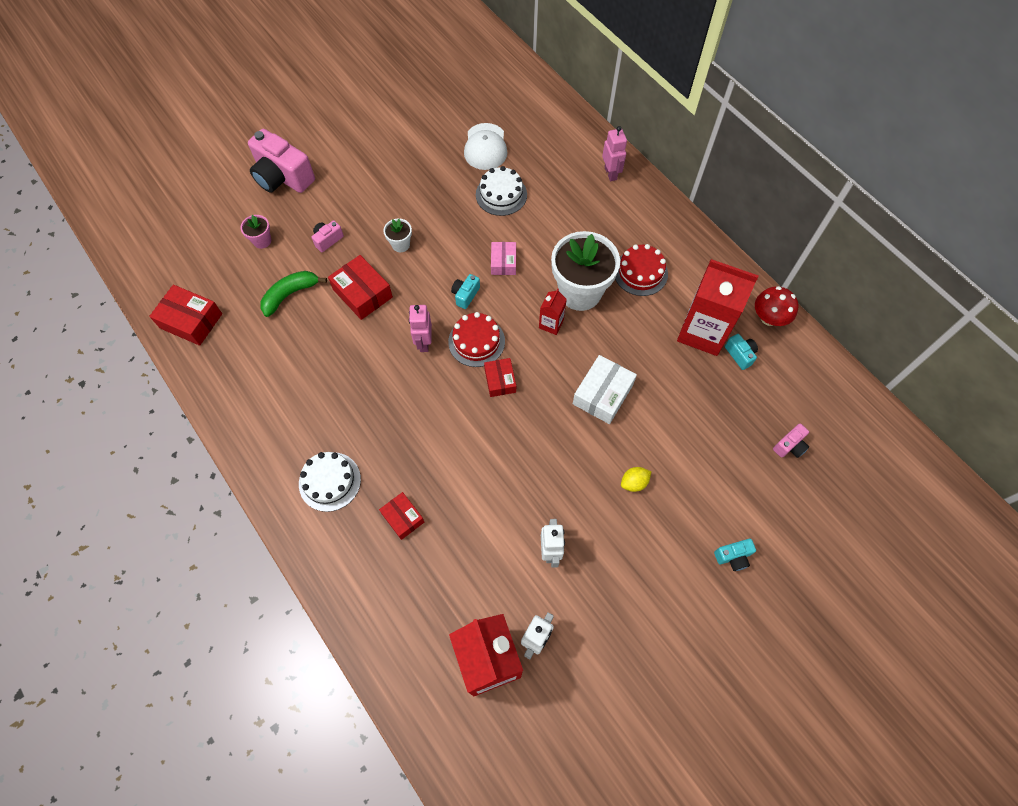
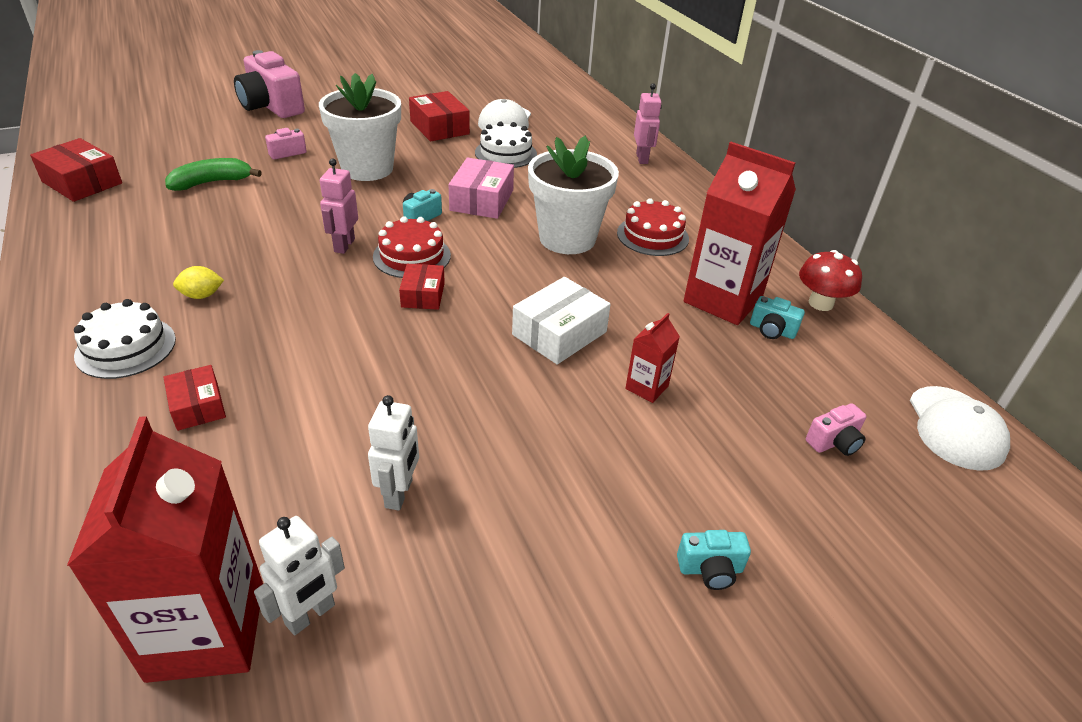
camera: 10 degrees right, 25 degrees down
pink flower pot [240,215,271,249] -> none
red box [328,255,393,320] -> red box moved to [409,91,470,141]
white flower pot [383,218,412,252] -> white flower pot [319,73,401,181], size x2.27
pink box [491,242,516,275] -> pink box [449,158,514,219], size x1.58
red carton [539,289,567,335] -> red carton moved to [625,313,680,403]
yellow lemon [621,467,651,492] -> yellow lemon moved to [173,266,224,299]
turquoise camera [725,334,758,370] -> turquoise camera turned 135 degrees clockwise [750,296,805,339]
none -> white cap [910,386,1010,471]

